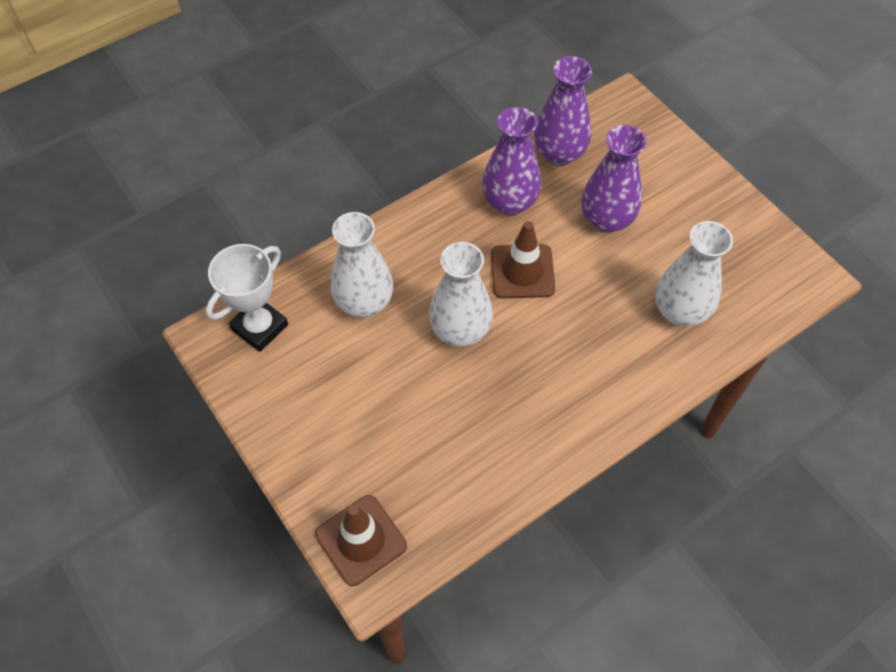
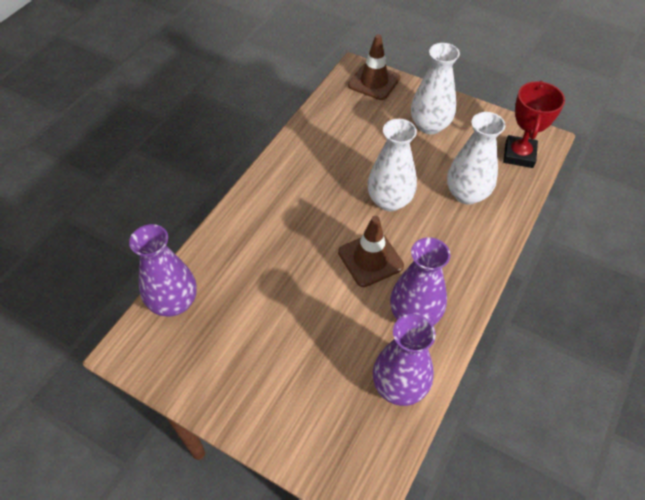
camera: 155 degrees right, 5 degrees down
white trophy [206,244,288,352] -> red trophy [503,81,565,168]
purple vase [581,125,647,233] -> purple vase moved to [129,224,197,317]
white vase [655,221,733,326] -> white vase moved to [411,43,460,135]

